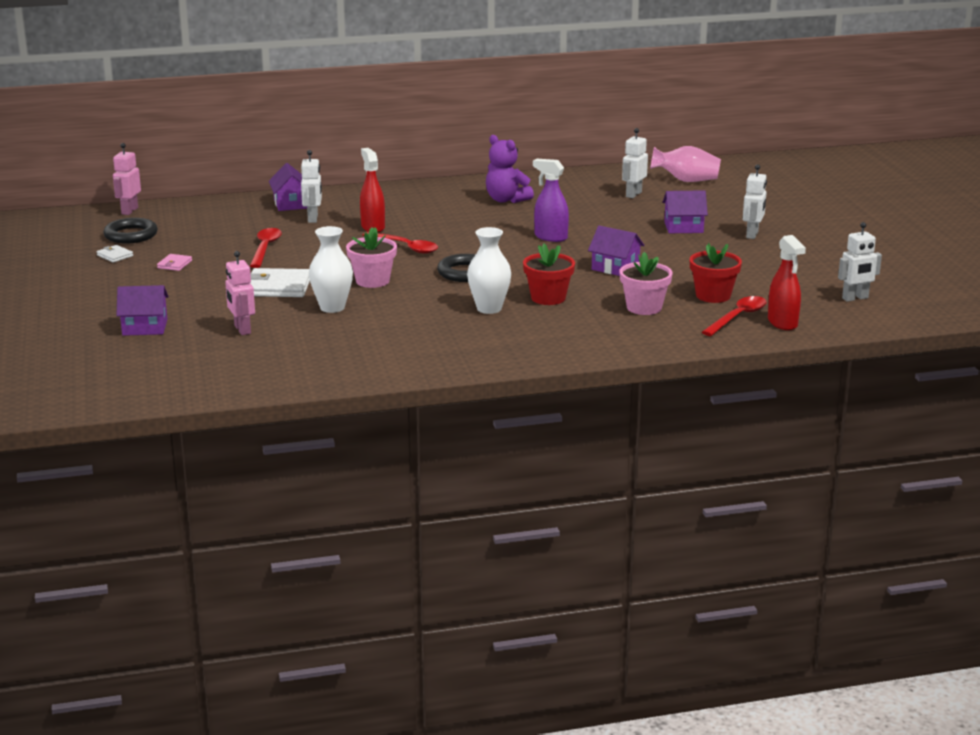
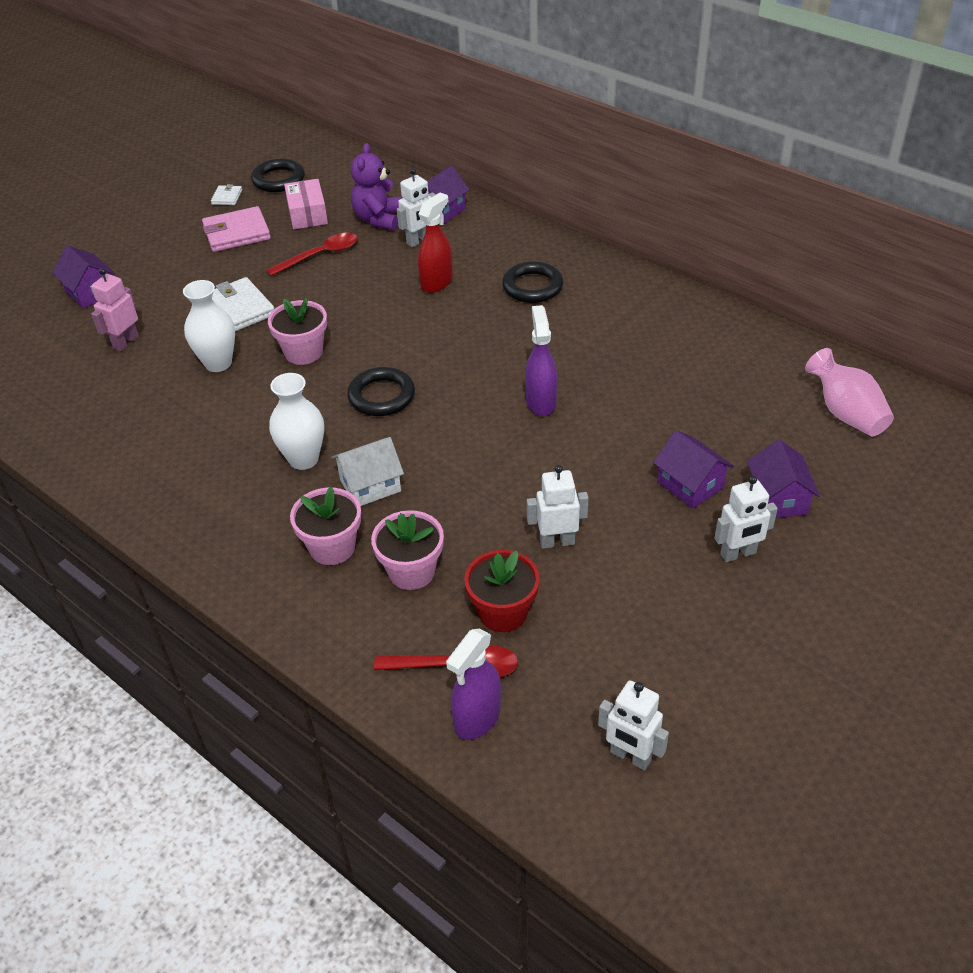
camera: 55 degrees right, 20 degrees up
pink robot [113,143,141,215] -> none
pink wallet [157,254,192,271] -> pink wallet [202,206,271,252], size x1.97
red spoon [362,232,438,254] -> none
purple teddy bear [486,135,534,203] -> purple teddy bear moved to [351,143,401,231]
red flower pot [523,243,575,305] -> white house [331,437,404,506]
purple house [588,226,644,276] -> purple house moved to [747,439,820,518]
white robot [622,128,648,198] -> white robot moved to [527,465,588,549]
red spray bottle [768,235,806,330] -> purple spray bottle [446,629,501,740]
none -> pink box [284,179,328,229]
none -> pink flower pot [290,487,361,565]
none -> black ring [502,261,564,303]

